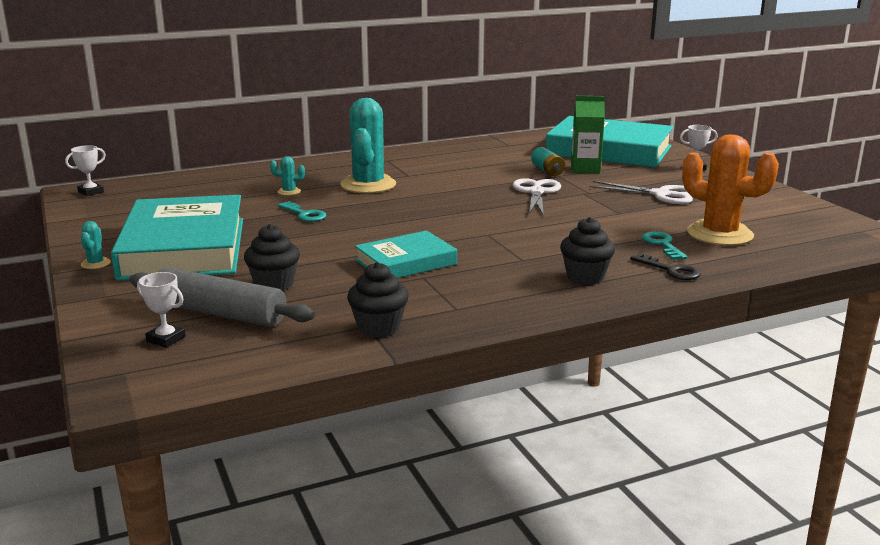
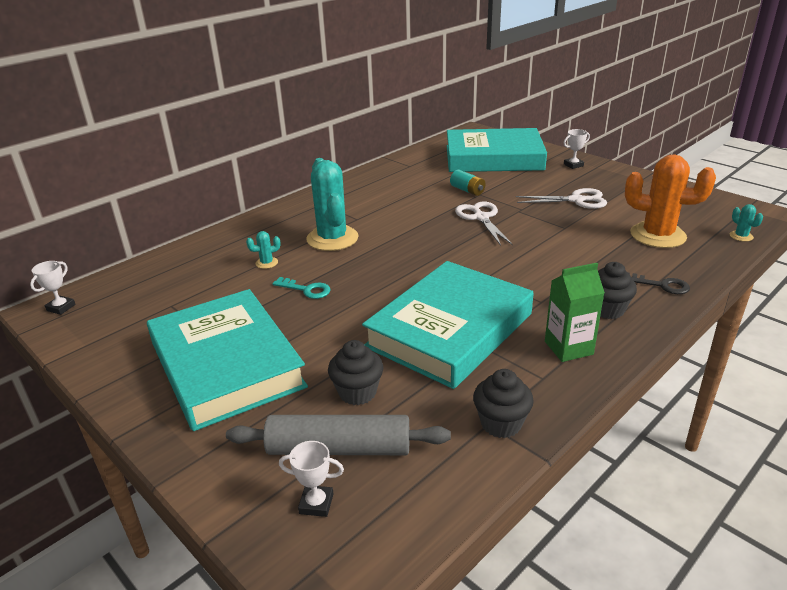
camera: 20 degrees left, 10 degrees up
turquoise cactus [81,221,111,269] -> turquoise cactus moved to [730,204,763,242]
turquoise book [355,231,457,278] -> turquoise book [362,261,534,389], size x1.85
green carton [571,96,605,173] -> green carton moved to [545,263,605,362]
turquoise key [642,231,687,260] -> none

